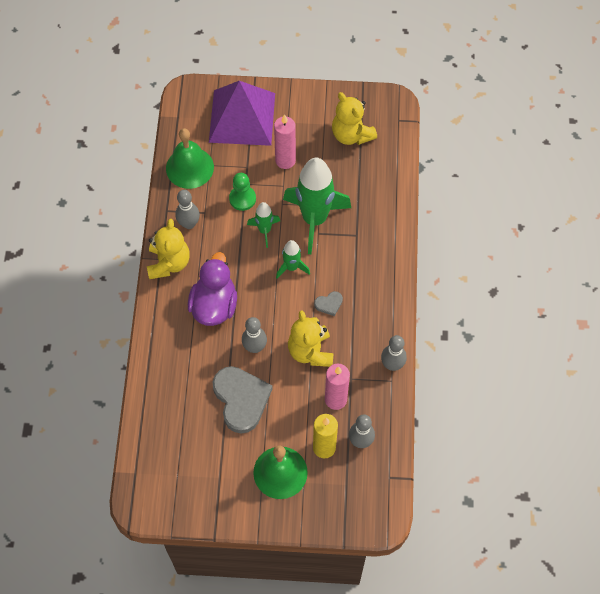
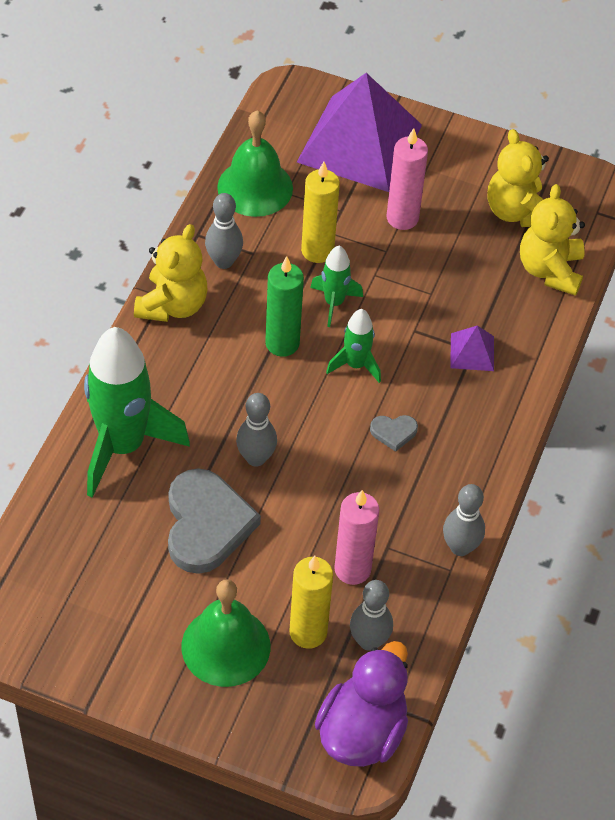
camera: 15 degrees right, 10 degrees down
purple duck [188,252,237,326] -> purple duck moved to [315,641,408,767]
green pawn [229,173,256,211] -> yellow candle [301,162,340,263]
green rocket [283,158,351,254] -> green rocket moved to [84,327,190,498]
yellow teddy bear [288,311,334,367] -> yellow teddy bear moved to [520,184,585,296]
none -> green candle [265,256,304,357]
none -> purple pyramid [450,326,494,371]

